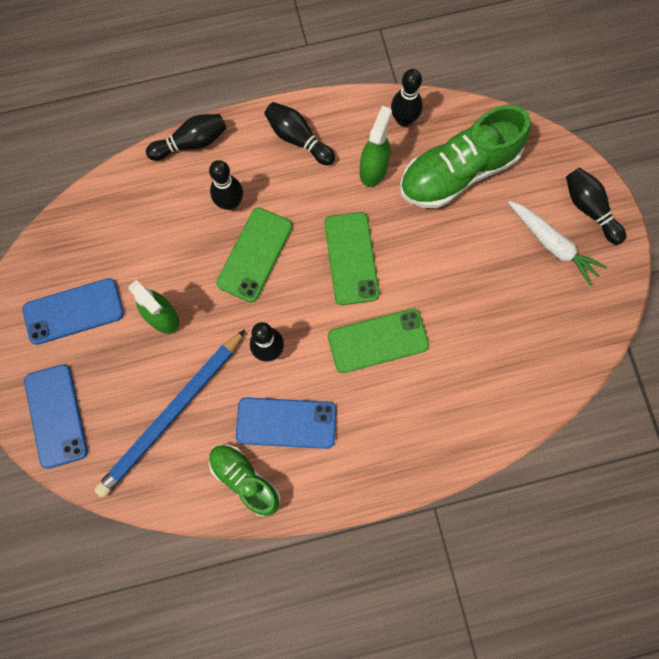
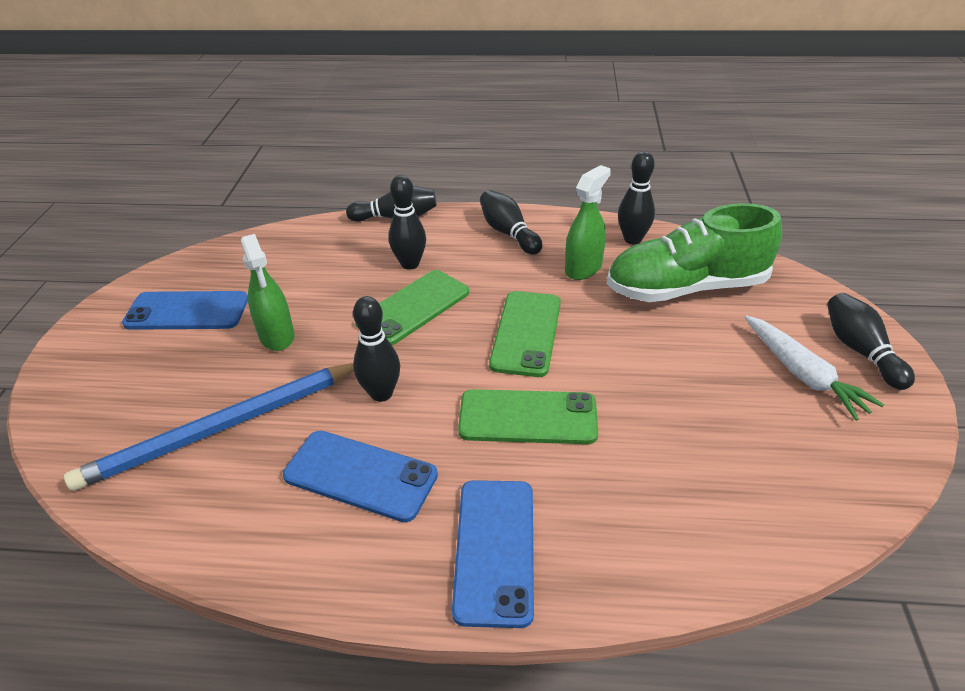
camera: 20 degrees right, 35 degrees down
blue phone [24,364,88,469] -> blue phone moved to [452,480,534,628]
green shoe [209,445,281,516] -> none

